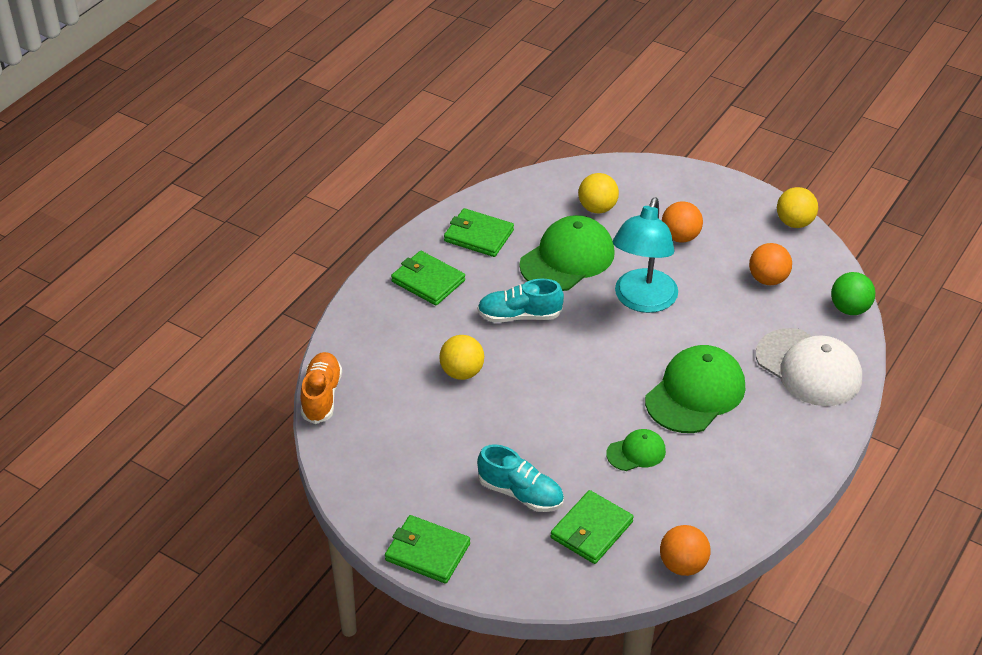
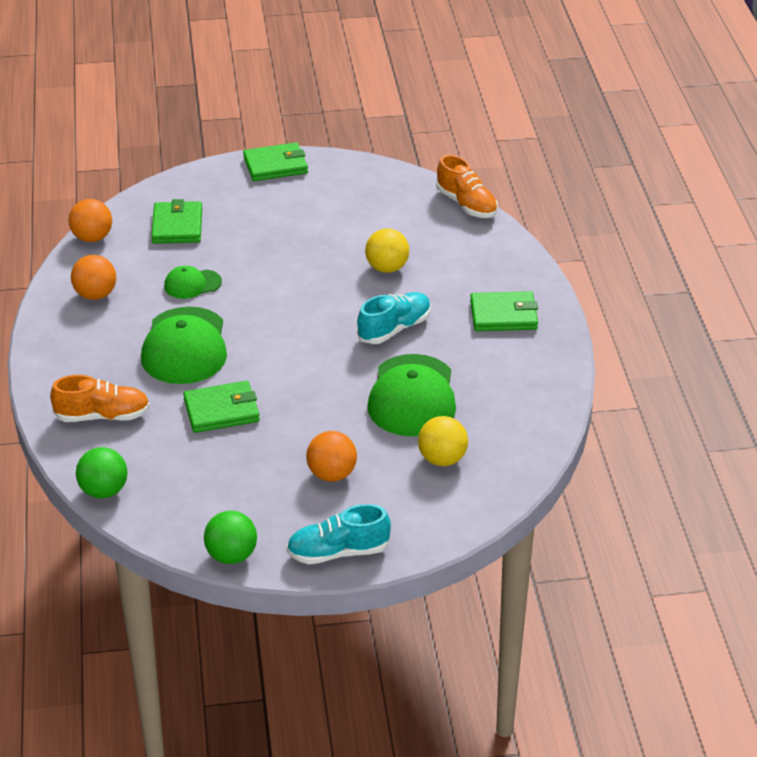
camera: 140 degrees right, 5 degrees down
green wallet [444,208,514,257] -> green wallet moved to [183,381,260,433]
turquoise shoe [477,444,564,512] -> turquoise shoe moved to [286,504,391,564]
green cap [606,429,666,471] -> green cap turned 45 degrees clockwise [164,266,222,299]
turquoise lamp [613,197,678,313] -> none
orange ball [749,243,792,285] -> orange ball moved to [71,255,116,300]
white cap [756,328,862,406] -> orange shoe [50,375,150,422]
yellow ball [777,187,818,228] -> green ball [204,511,257,564]

